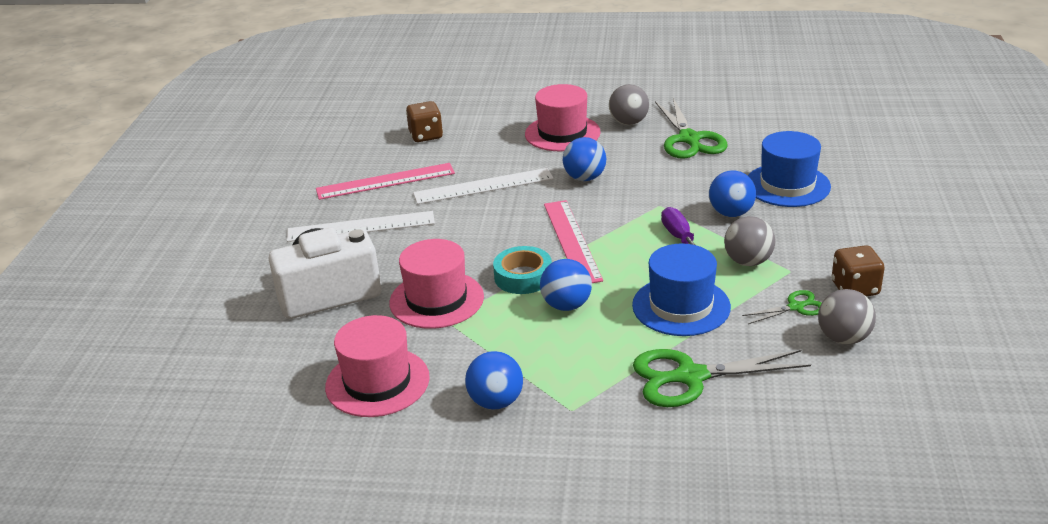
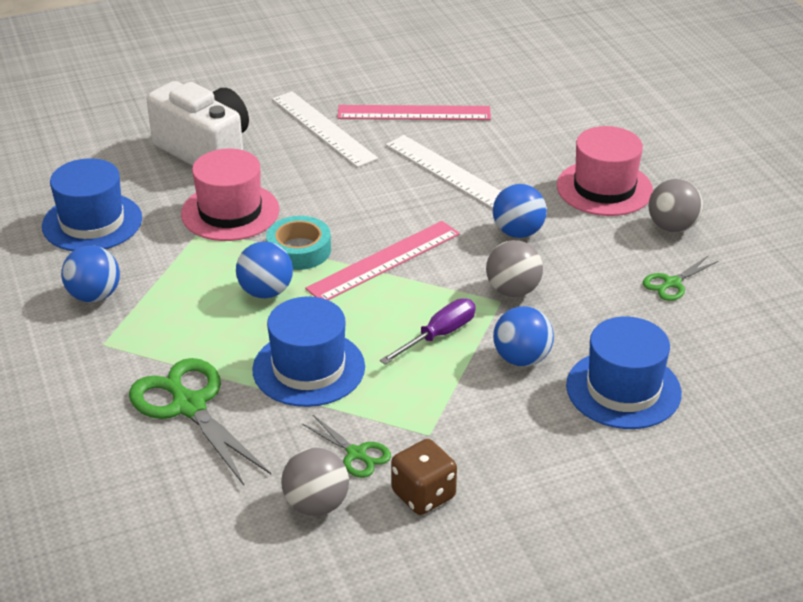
camera: 60 degrees right, 5 degrees up
pink ruler [316,163,455,200] -> pink ruler turned 45 degrees counterclockwise [337,105,491,120]
pink hat [325,315,430,417] -> blue hat [42,158,142,251]
brown dice [406,101,443,142] -> none
green scissors [655,98,728,159] -> green scissors [643,256,719,301], size x0.52
grey ball [724,216,775,266] -> grey ball moved to [486,240,543,297]

